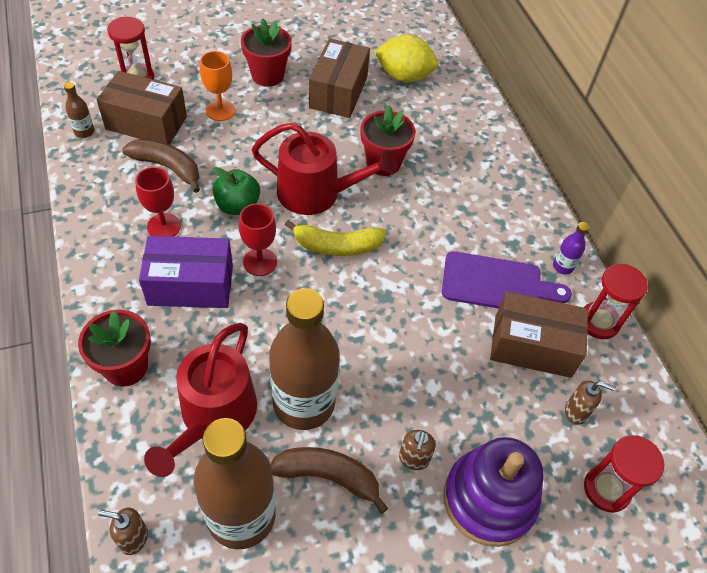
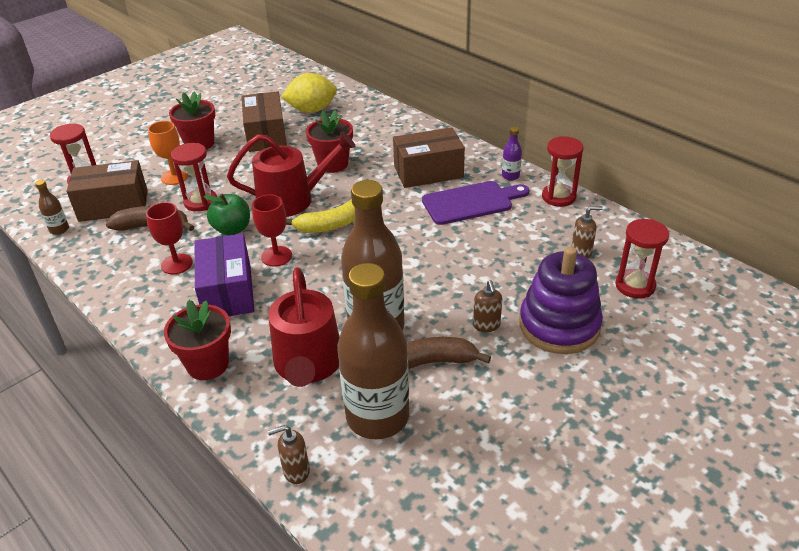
camera: 20 degrees left, 15 degrees down
purple box [139,236,233,308] -> purple box turned 75 degrees counterclockwise [195,233,254,316]
brown box [490,291,588,378] -> brown box moved to [393,127,465,188]
none -> red hourglass [171,143,217,212]

